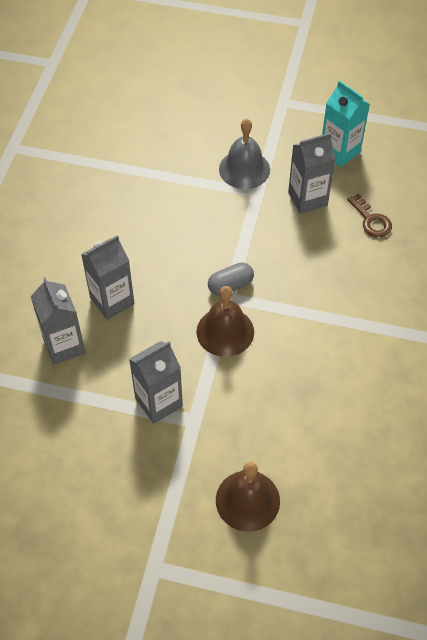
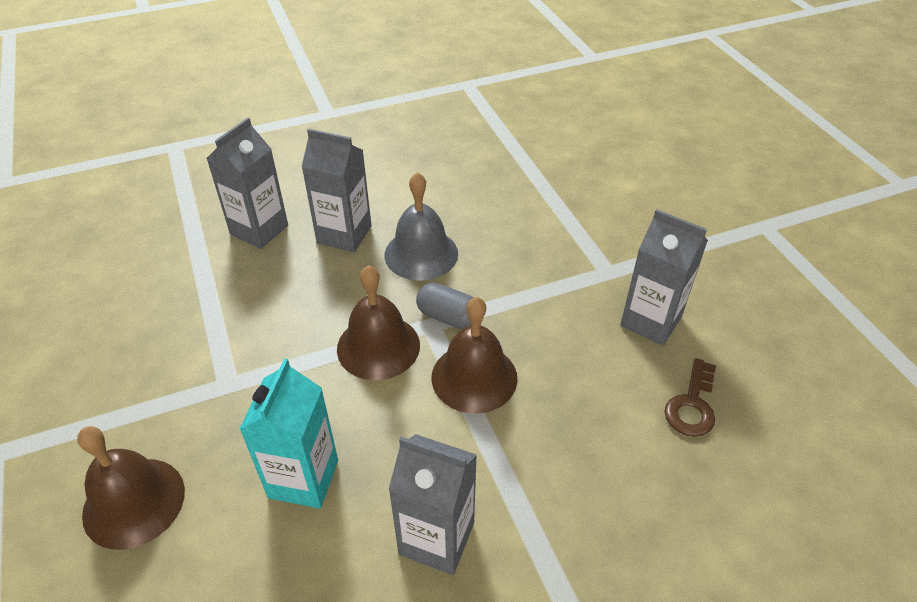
camera: 55 degrees right, 10 degrees down
grey carton [129,341,183,424] -> grey carton moved to [388,434,477,575]
grey bell [219,118,270,189] -> grey bell moved to [384,172,458,281]
turquoise carton [322,80,370,167] -> turquoise carton moved to [240,358,338,509]
none -> brown bell [432,297,518,414]

